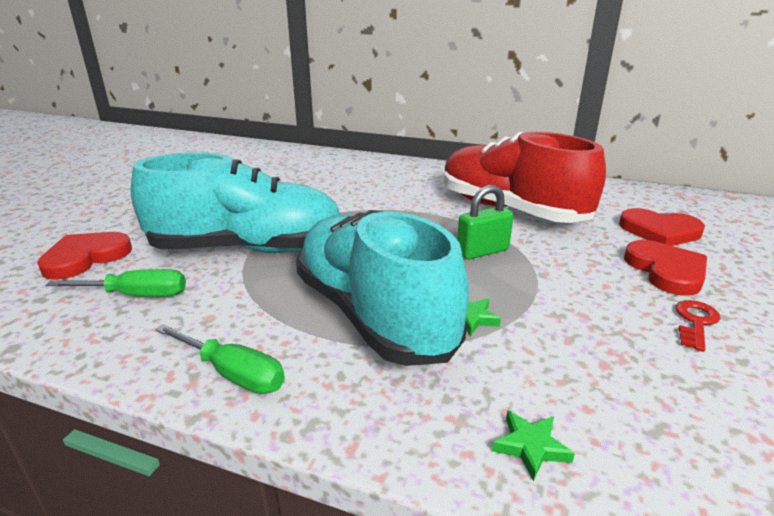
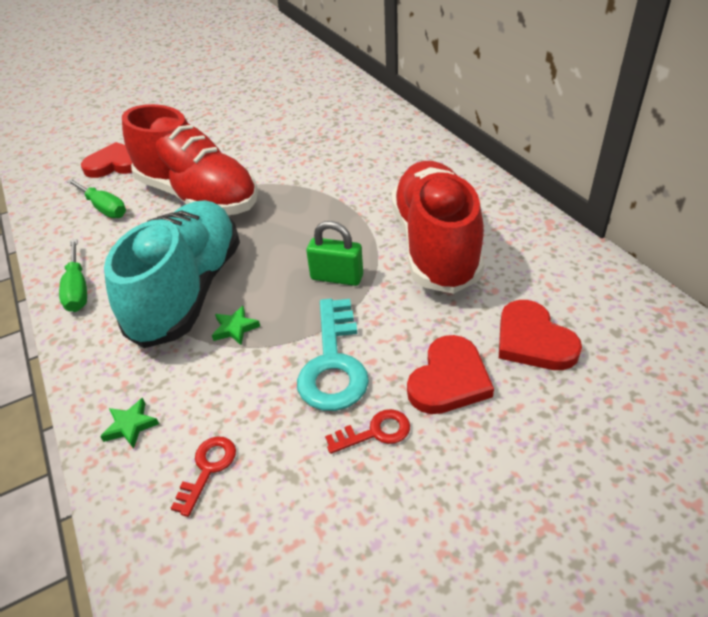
camera: 45 degrees right, 15 degrees up
turquoise shoe [131,152,340,253] -> red shoe [122,104,258,215]
none -> red key [170,436,236,517]
none -> turquoise key [297,299,369,411]

